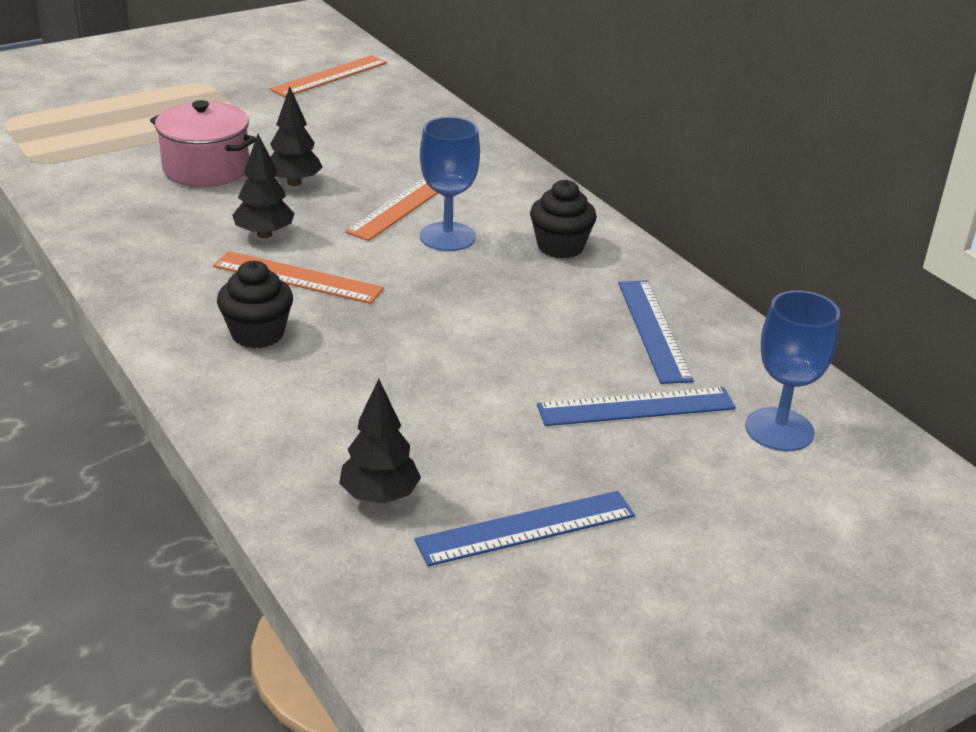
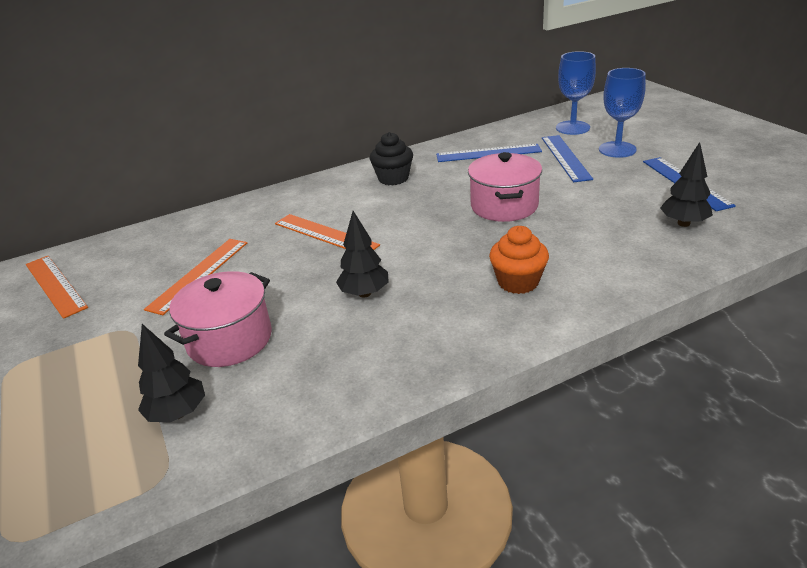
camera: 80 degrees left, 0 degrees up
orange ruler [213,251,384,304] -> orange ruler moved to [144,239,247,315]
black cupcake [217,261,293,348] -> orange cupcake [489,226,549,294]
black tree [270,86,323,186] -> black tree moved to [138,324,205,422]
blue goblet [420,117,480,251] -> blue goblet moved to [599,68,646,158]
none -> pink pot [468,152,542,222]

